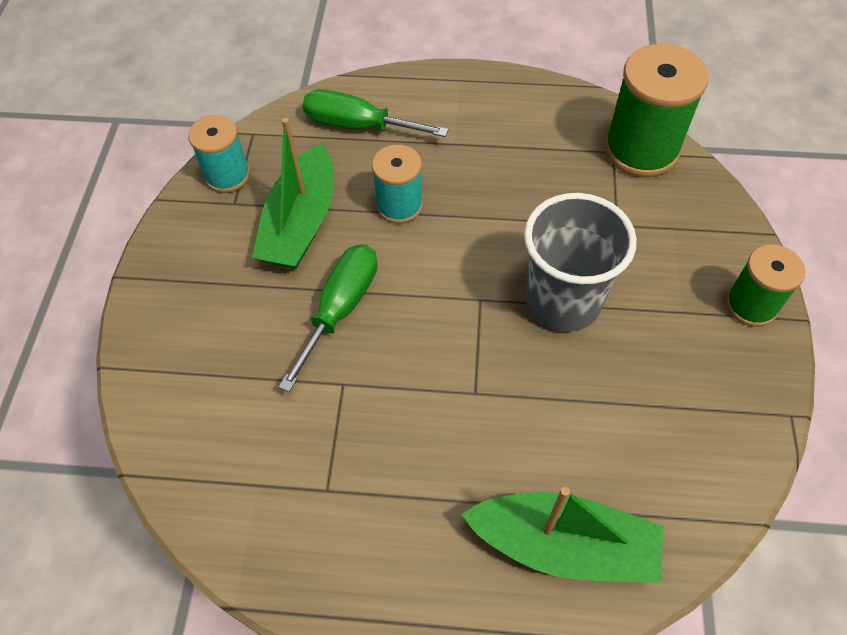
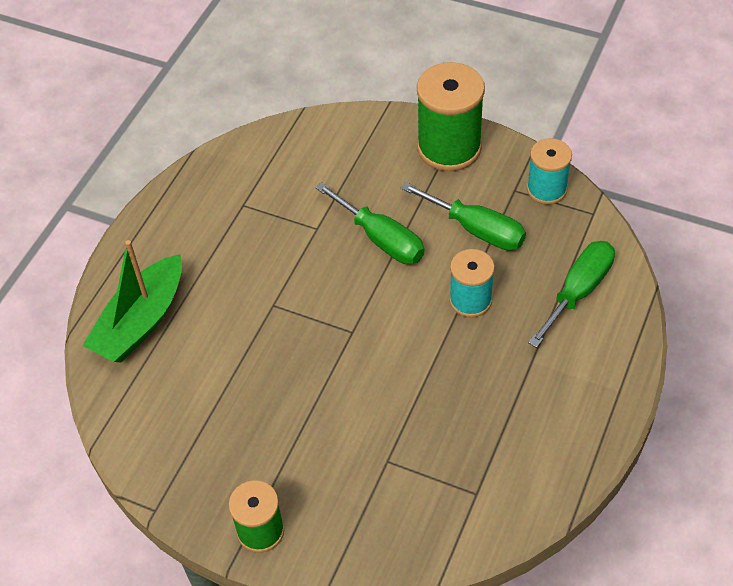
camera: 110 degrees right, 5 degrees down
green boat [252,118,334,269] -> green screwdriver [401,182,526,251]
grey cup [524,193,637,332] -> none
green spool [604,44,709,177] -> green spool moved to [417,62,485,171]

